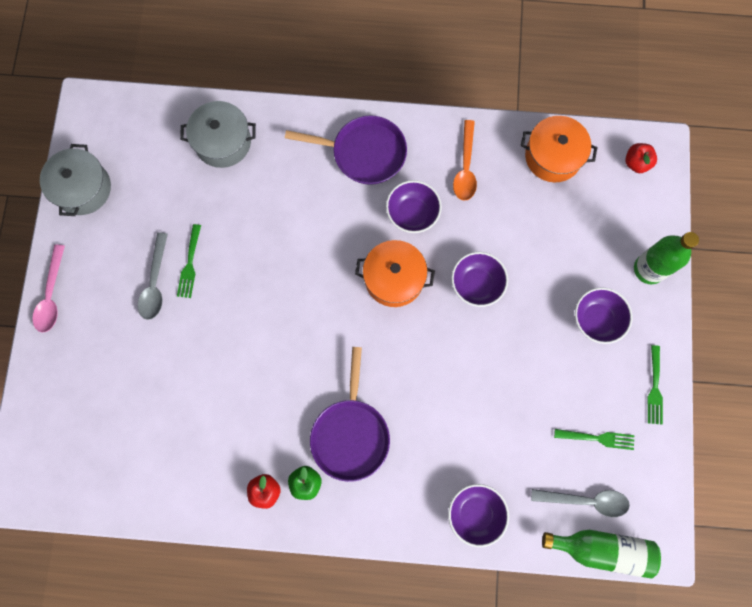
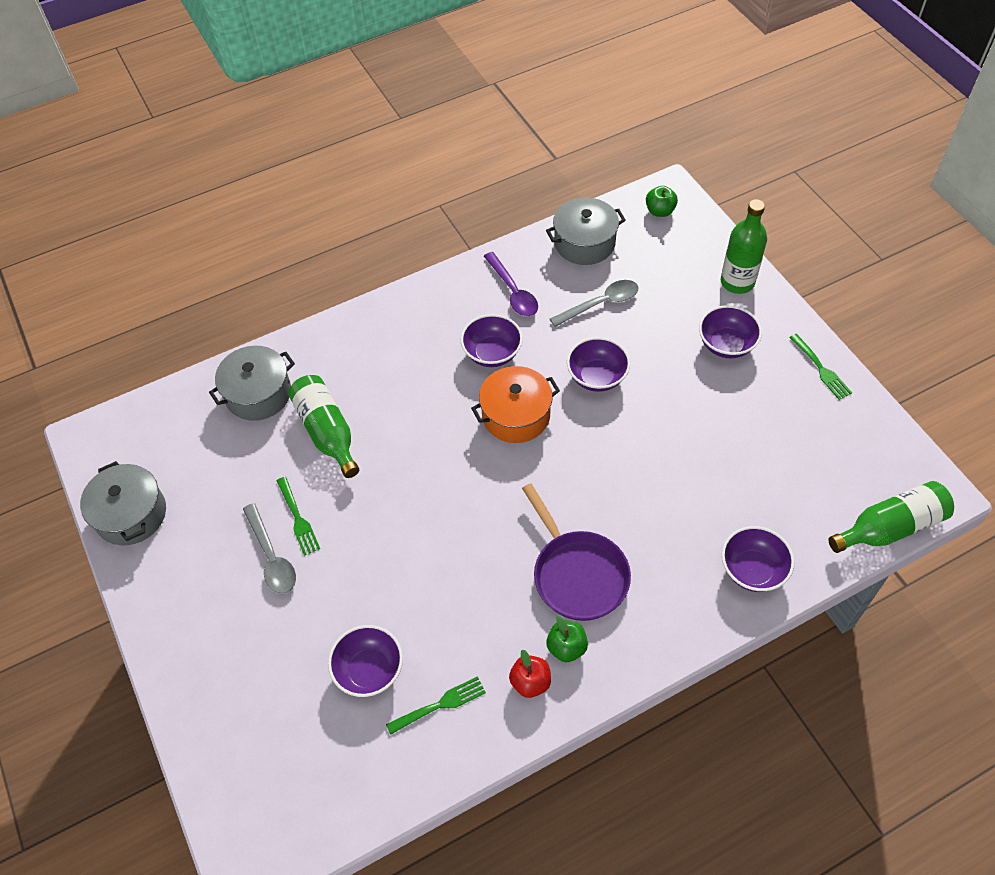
camera: 30 degrees left, 20 degrees down
pink spoon [32,245,65,332] -> none
purple pan [285,115,407,185] -> none
orange spoon [453,120,477,201] -> purple spoon [484,252,538,316]
orange pot [521,116,598,182] -> grey pot [546,197,626,265]
grey spoon [531,489,630,517] -> grey spoon moved to [550,280,639,327]
green fork [554,429,634,450] -> green fork moved to [386,676,486,735]
red apple [625,143,657,173] -> green apple [646,186,678,217]
none -> green bottle [288,375,359,478]
none -> purple bowl [328,625,403,697]

